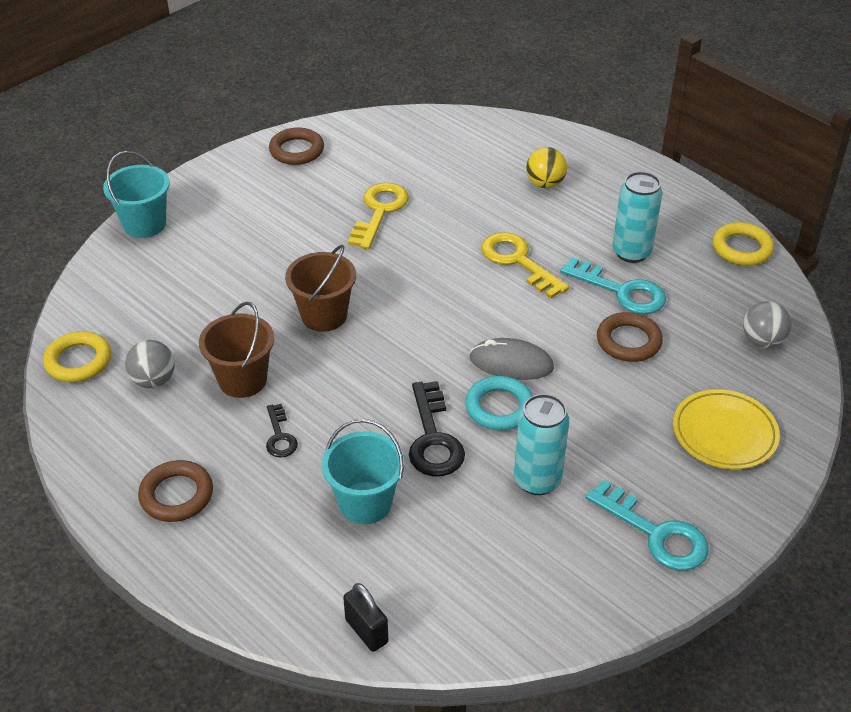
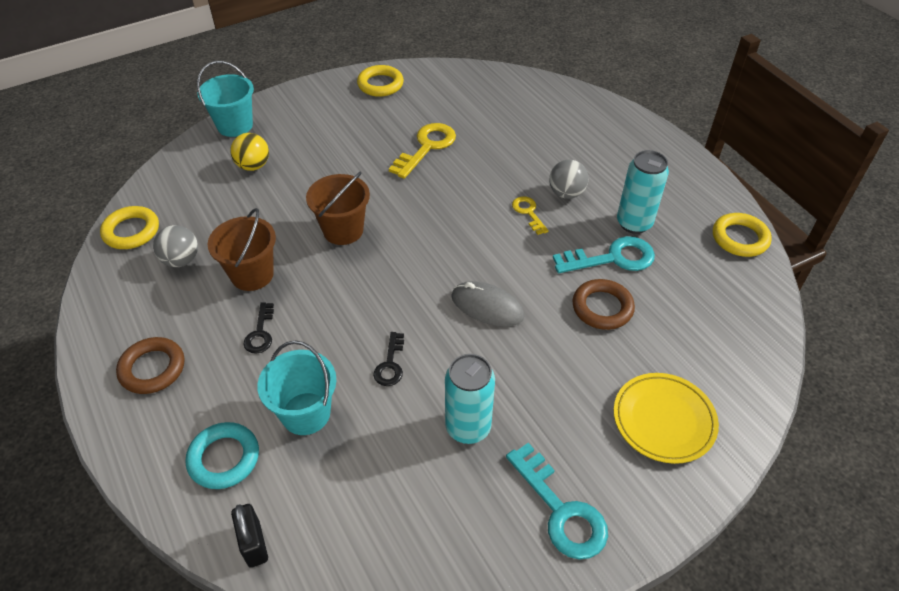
camera: 15 degrees right, 5 degrees up
brown ring [269,128,324,165] -> yellow ring [357,65,404,97]
black key [409,381,465,477] -> black key [373,332,404,386], size x0.57
turquoise ring [465,376,533,431] -> turquoise ring moved to [185,422,259,489]
yellow key [481,232,569,298] -> yellow key [512,196,549,235], size x0.57
yellow ball [526,147,567,188] -> yellow ball moved to [230,133,269,171]
turquoise key [560,257,666,315] -> turquoise key turned 60 degrees counterclockwise [553,236,655,273]
grey ball [743,301,792,348] -> grey ball moved to [549,160,588,199]

